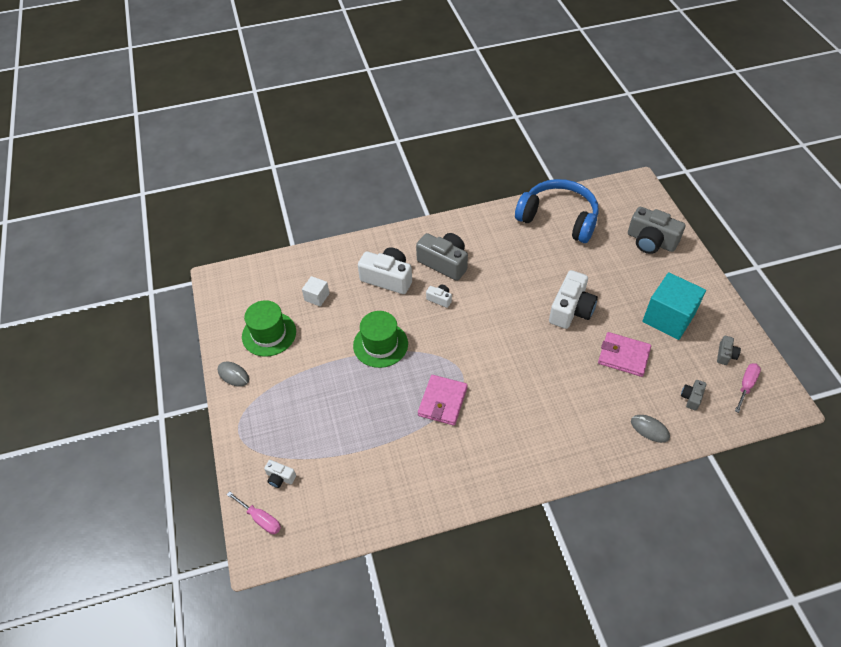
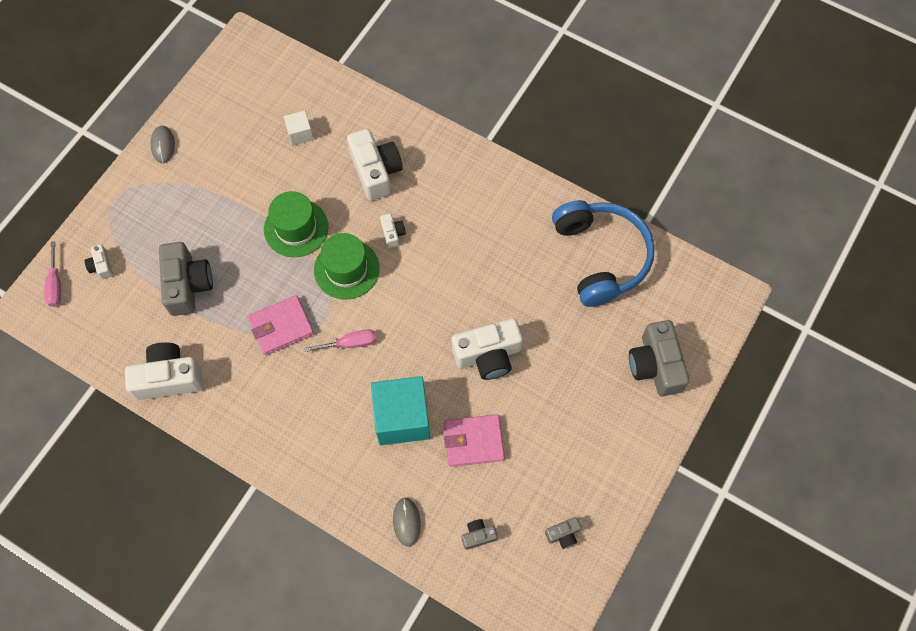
camera: 45 degrees right, 15 degrees up
green hat [242,300,296,357] -> green hat moved to [314,233,379,300]
grey camera [416,233,468,281] -> grey camera moved to [159,242,213,316]
pink wallet [598,332,651,377] -> pink wallet turned 75 degrees counterclockwise [444,414,505,467]
turquoise cube [642,272,706,340] -> turquoise cube moved to [371,376,430,445]
pink screwdriver [735,363,761,413] -> pink screwdriver moved to [304,329,376,352]
none -> white camera [125,342,203,400]

